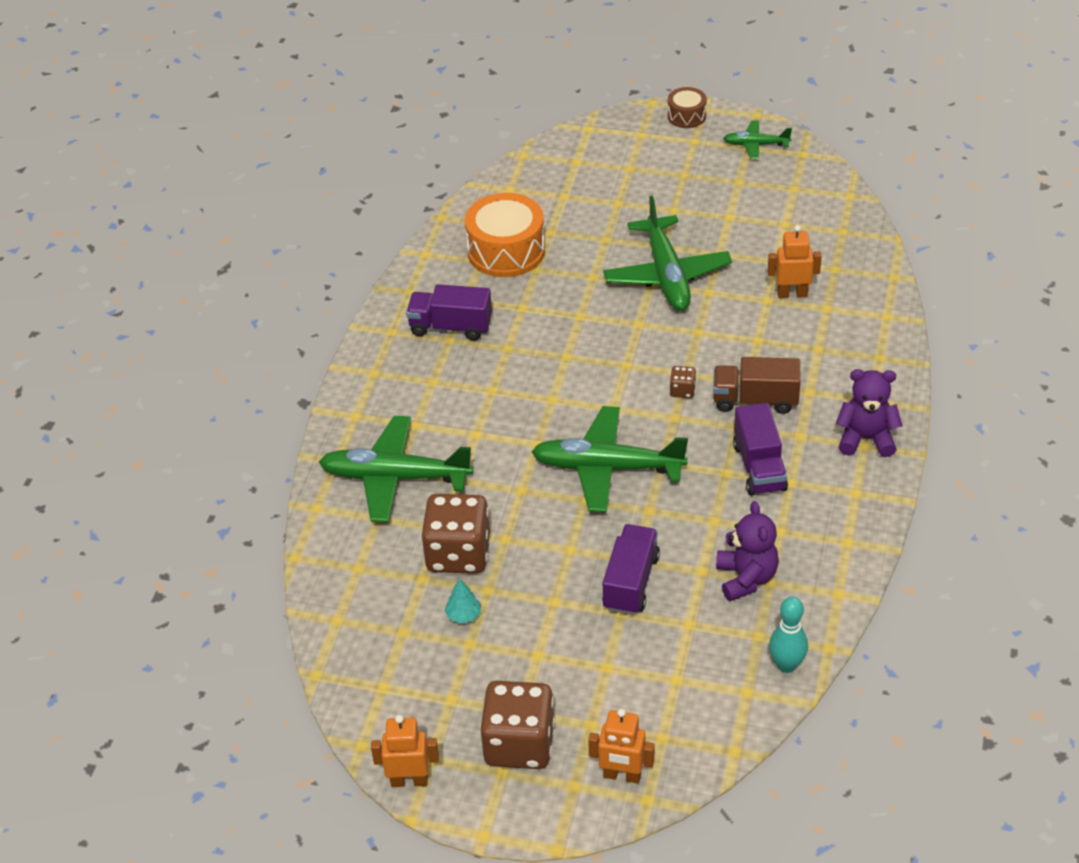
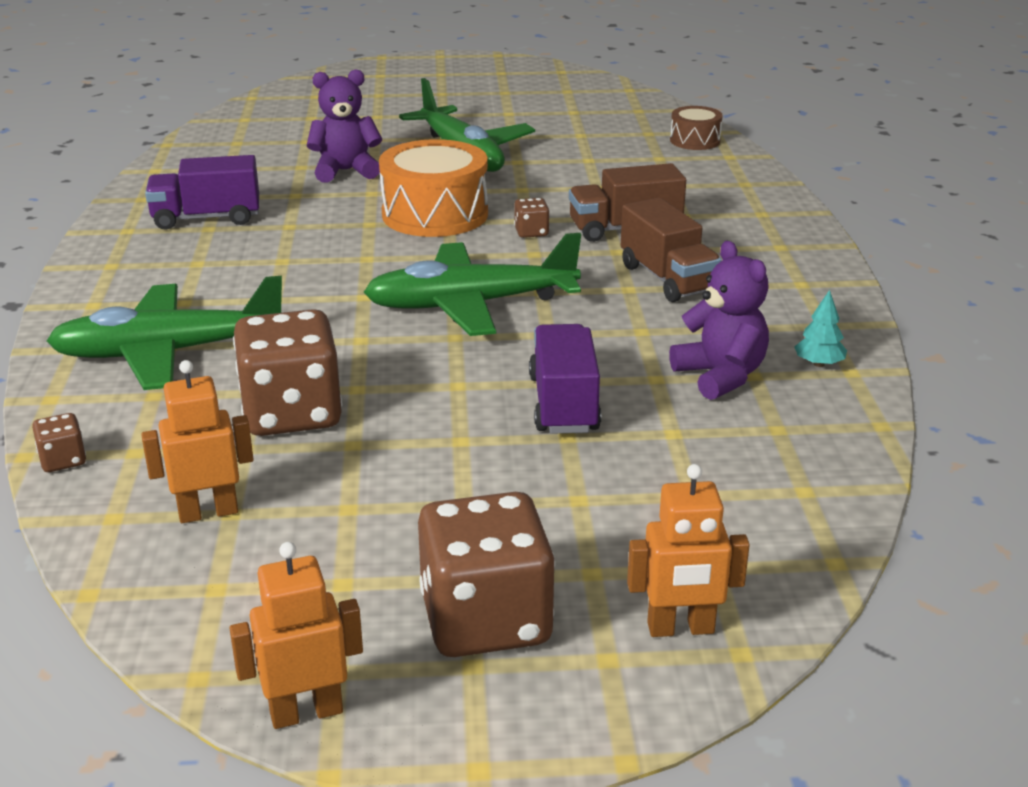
camera: 20 degrees left, 15 degrees down
turquoise tree [444,578,481,624] -> turquoise tree moved to [794,290,847,367]
orange drum [465,193,545,277] -> orange drum moved to [379,139,488,237]
brown drum [667,87,707,128] -> brown drum moved to [670,106,723,150]
green plane [723,121,792,159] -> none
purple truck [733,403,788,496] -> brown truck [621,198,721,302]
orange robot [768,225,822,298] -> orange robot moved to [141,360,254,523]
turquoise bowling pin [769,597,808,673] -> none
purple teddy bear [836,369,902,457] -> purple teddy bear moved to [307,69,382,183]
none -> brown dice [32,413,86,472]

